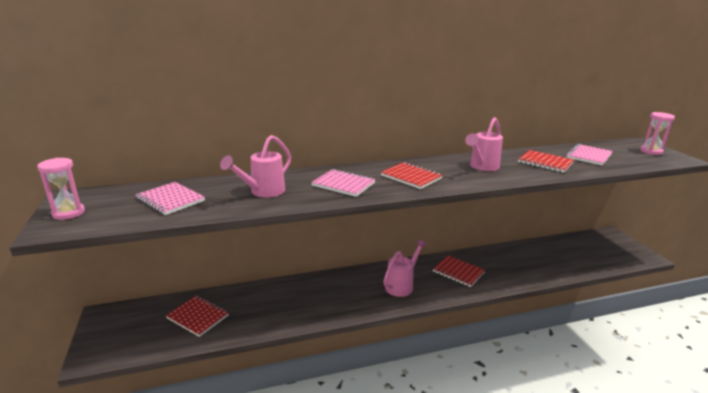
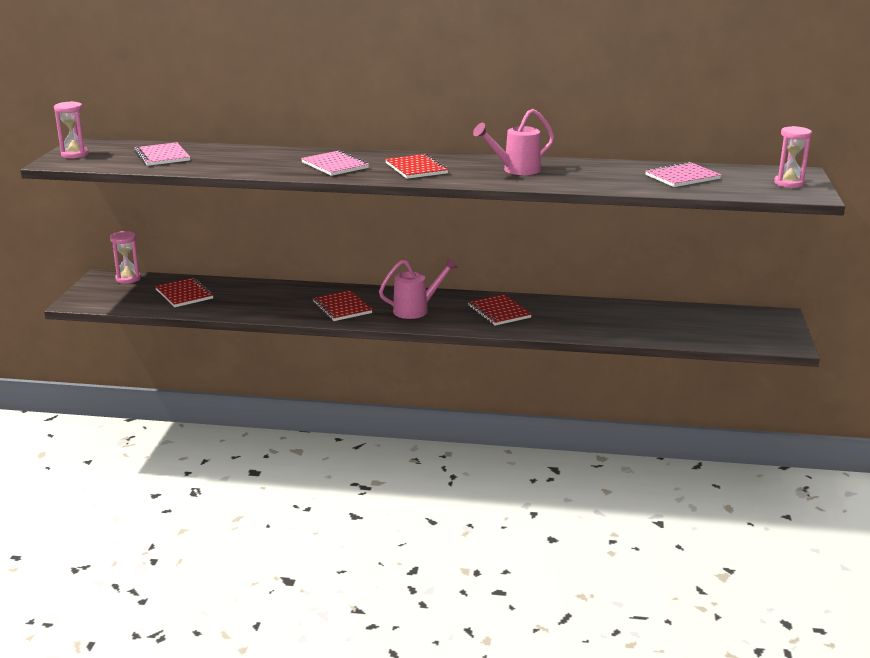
camera: 25 degrees right, 0 degrees up
pink watering can [220,135,291,198] -> none
red notebook [518,150,574,173] -> red notebook moved to [312,290,373,321]
none -> pink hourglass [110,231,141,284]

